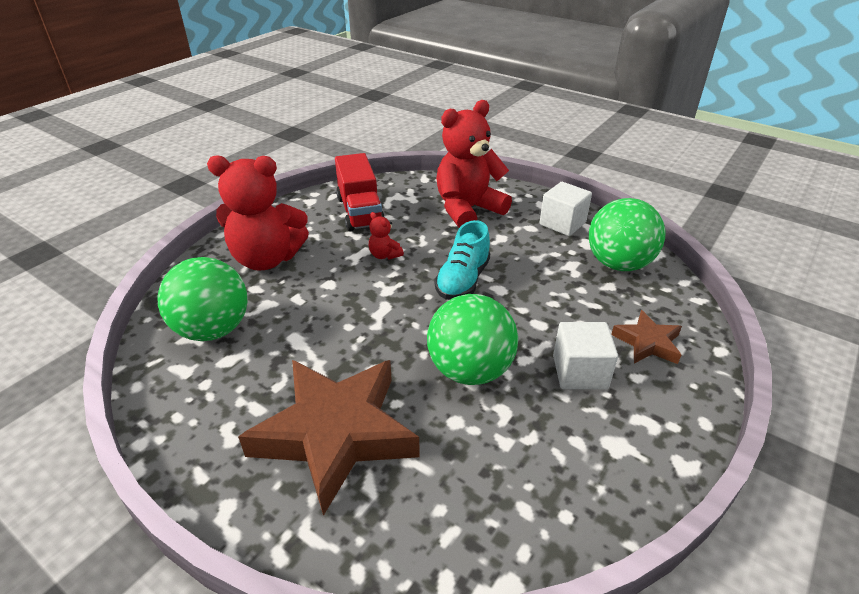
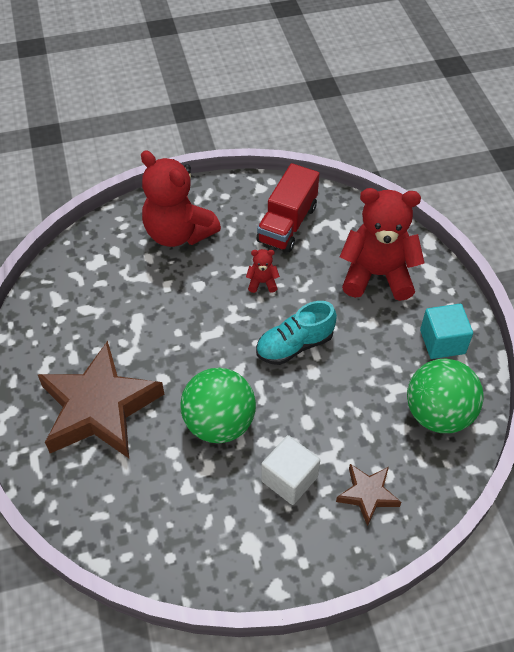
camera: 40 degrees right, 15 degrees up
green ball [157,257,247,341] -> none
red teddy bear [369,212,404,260] -> red teddy bear turned 90 degrees clockwise [246,249,280,293]
white cube [539,182,592,236] -> turquoise cube [420,304,473,359]

